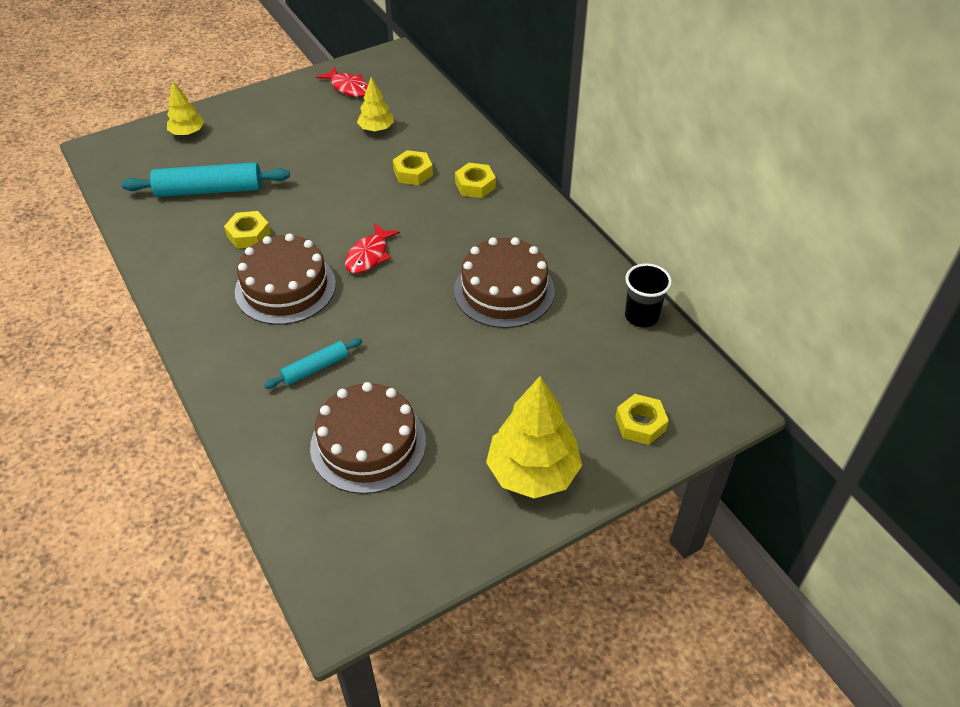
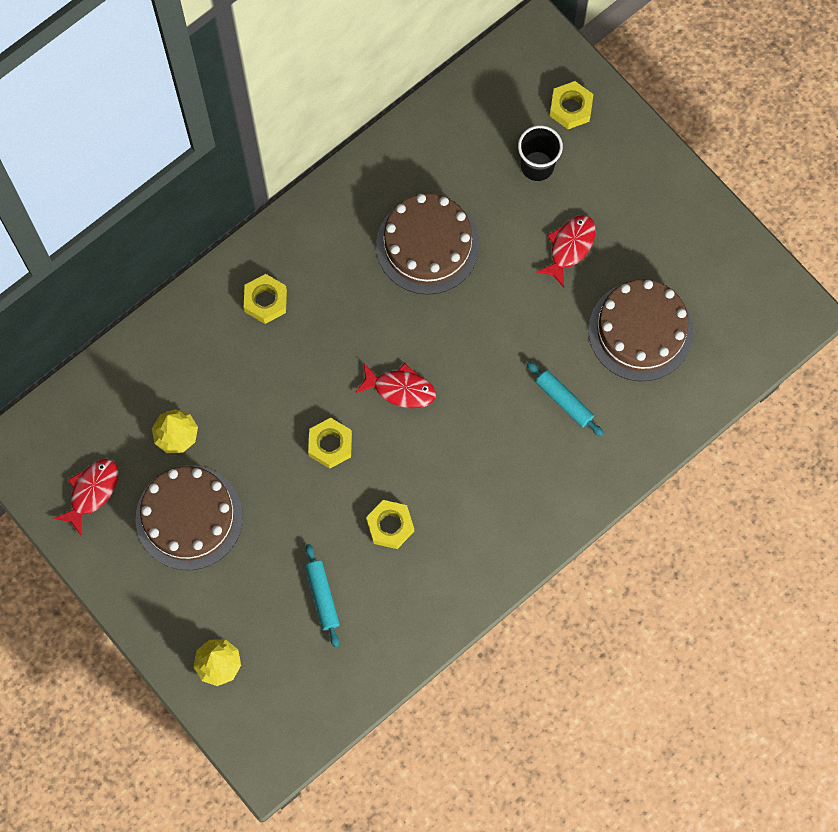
camera: 100 degrees left, 25 degrees up
turquoise rolling pin [122,162,290,197] -> turquoise rolling pin [305,544,340,647], size x0.55
brown cake [235,233,336,325] -> brown cake moved to [135,465,243,570]
yellow nut [393,150,433,185] -> yellow nut moved to [308,418,352,469]
yellow tree [486,376,582,499] -> none
black cup [625,263,672,328] -> black cup moved to [518,125,563,181]
none -> red fish [536,215,596,288]

